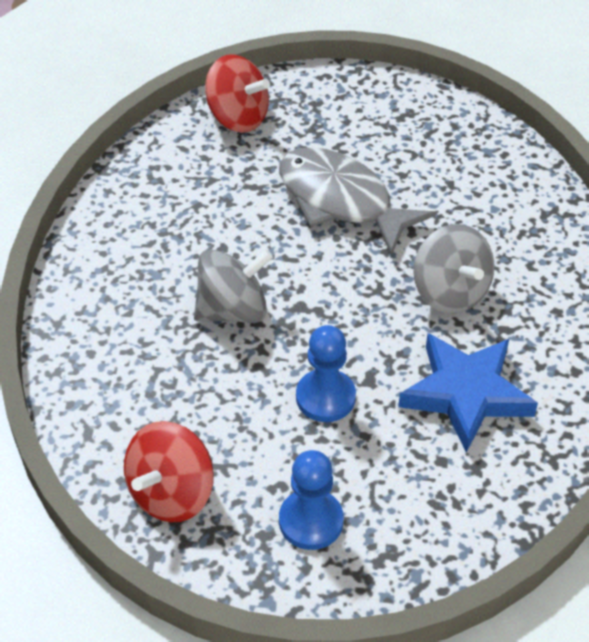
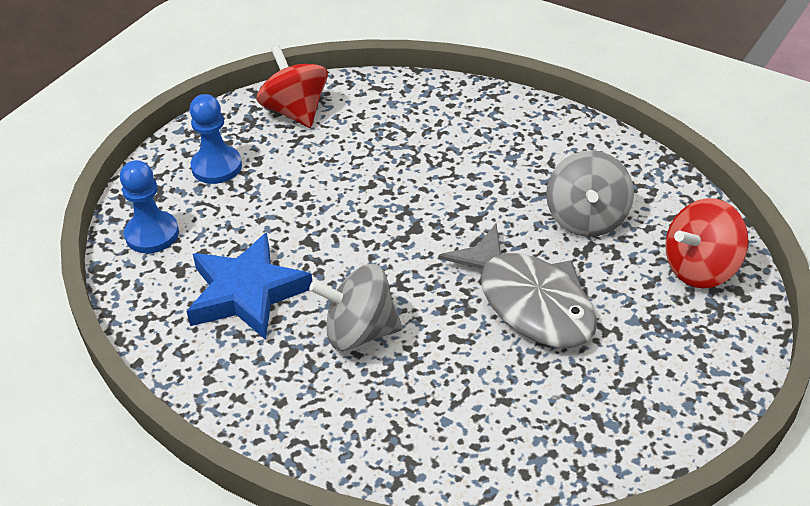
camera: 120 degrees right, 5 degrees down
grey spinning top [194,249,273,323] -> grey spinning top moved to [546,150,634,237]
grey fish [279,147,436,255] -> grey fish turned 75 degrees clockwise [438,223,597,348]
blue pawn [296,325,356,422] -> blue pawn moved to [120,160,179,253]

